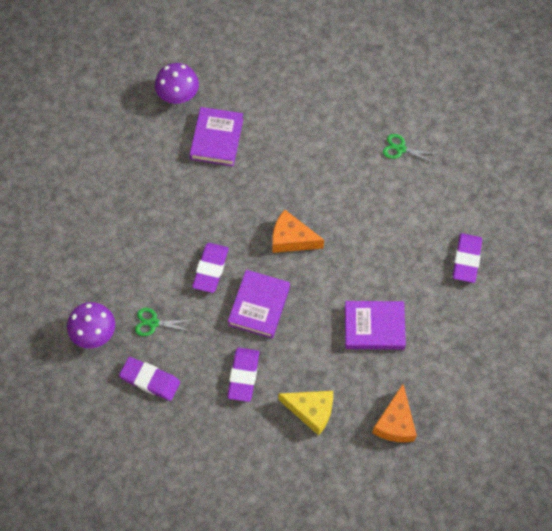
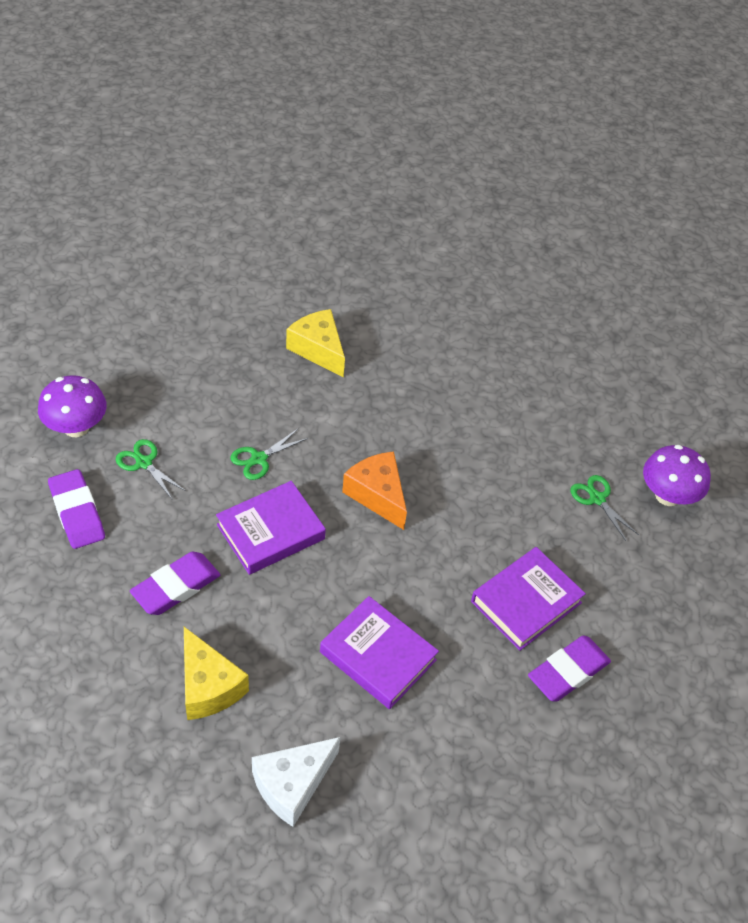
camera: 35 degrees right, 15 degrees down
purple mushroom [155,63,199,104] -> purple mushroom moved to [643,445,711,506]
purple book [190,107,243,166] -> purple book moved to [471,547,586,651]
purple eraser [192,243,229,293] -> green scissors [230,428,308,480]
orange cheese [372,384,417,442] -> white cheese [252,737,340,827]
none -> yellow cheese [286,309,345,377]

